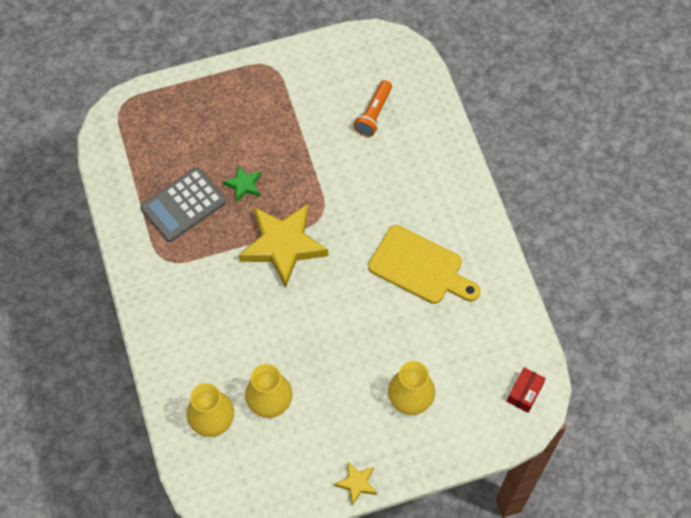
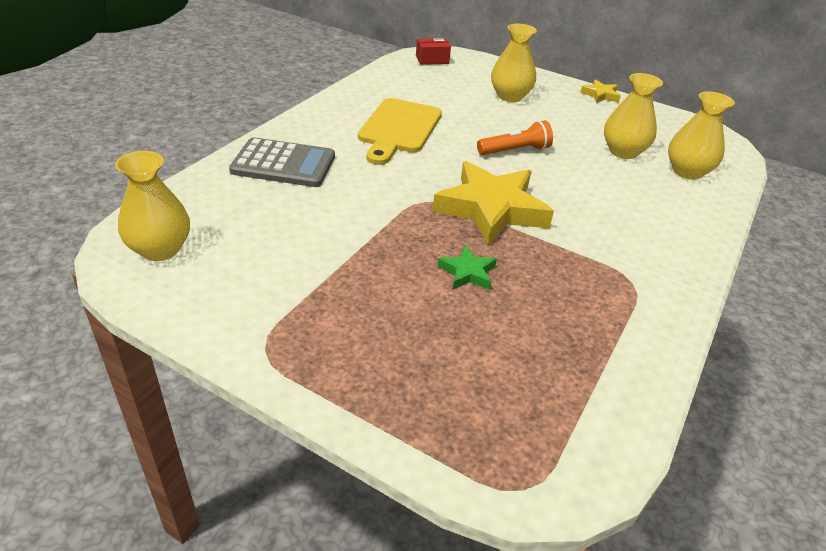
camera: 135 degrees left, 25 degrees down
grey calculator [140,167,226,242] -> grey calculator moved to [229,137,335,187]
orange flashlight [353,80,392,137] -> orange flashlight moved to [477,120,553,155]
yellow cutting board [368,225,481,304] -> yellow cutting board turned 150 degrees counterclockwise [358,98,442,165]
none -> yellow vase [115,151,190,261]

